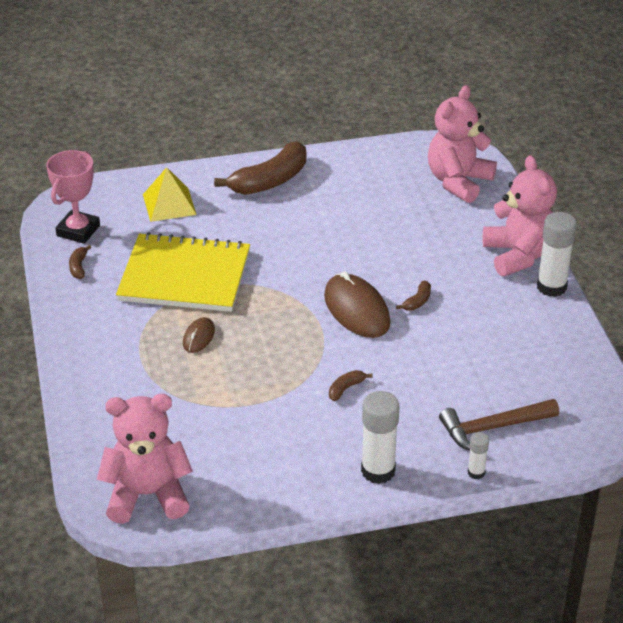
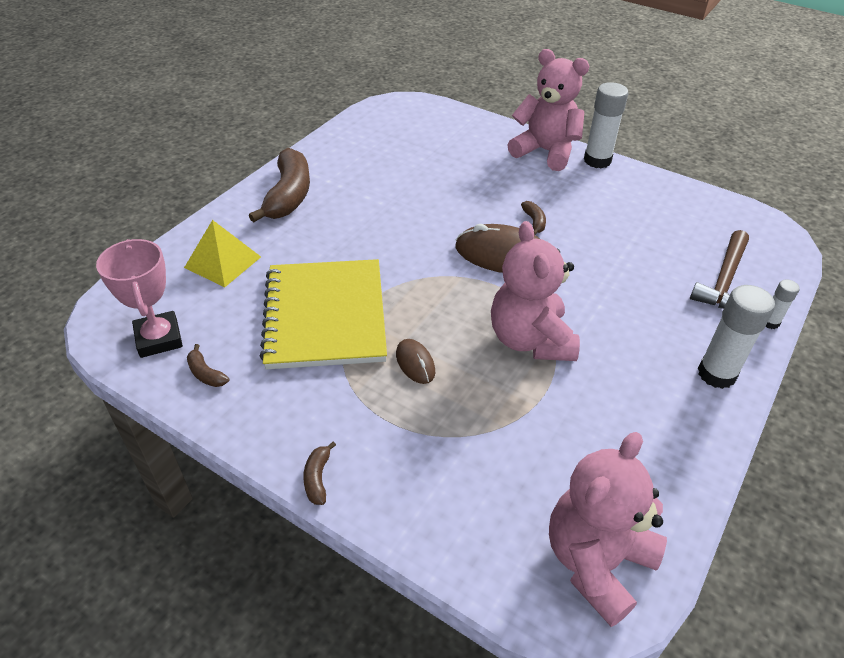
camera: 45 degrees left, 5 degrees up
yellow notebook [116,232,250,312] -> yellow notebook turned 60 degrees counterclockwise [260,259,387,369]
brown banana [329,370,373,401] -> brown banana moved to [303,442,336,505]
pink teddy bear [428,85,497,203] -> pink teddy bear moved to [491,221,580,361]

